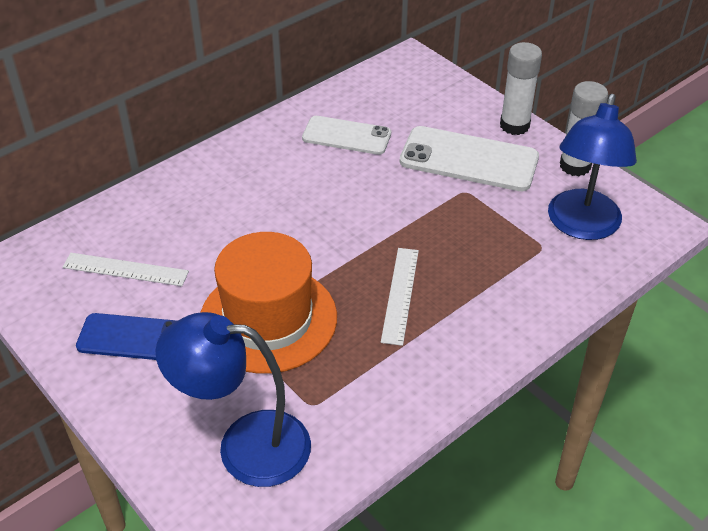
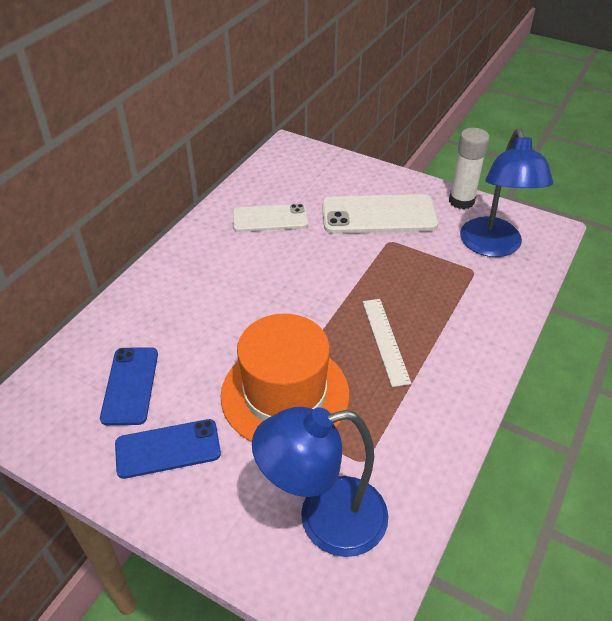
camera: 20 degrees left, 0 degrees up
white ruler [63,253,189,286] -> blue phone [100,347,158,425]
white glue stick [500,42,542,135] -> none

